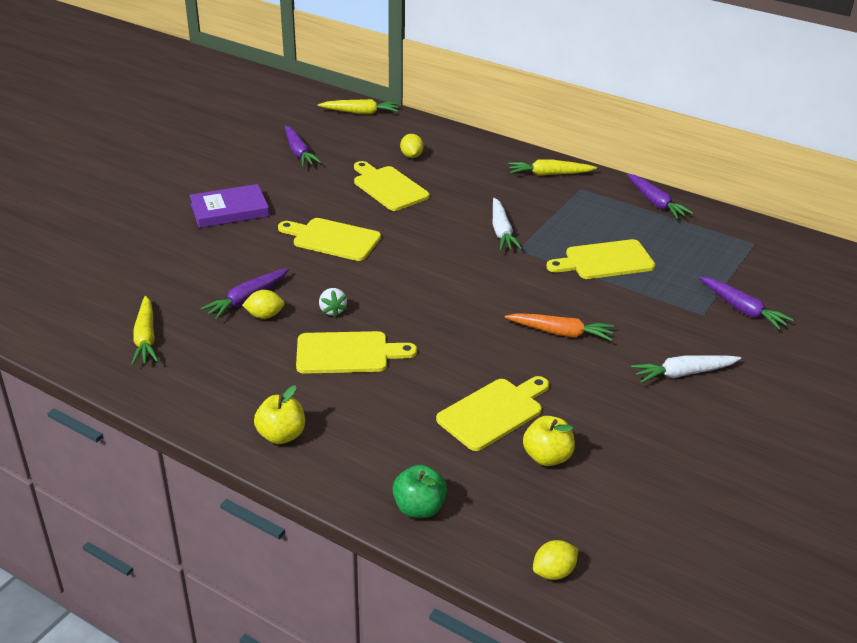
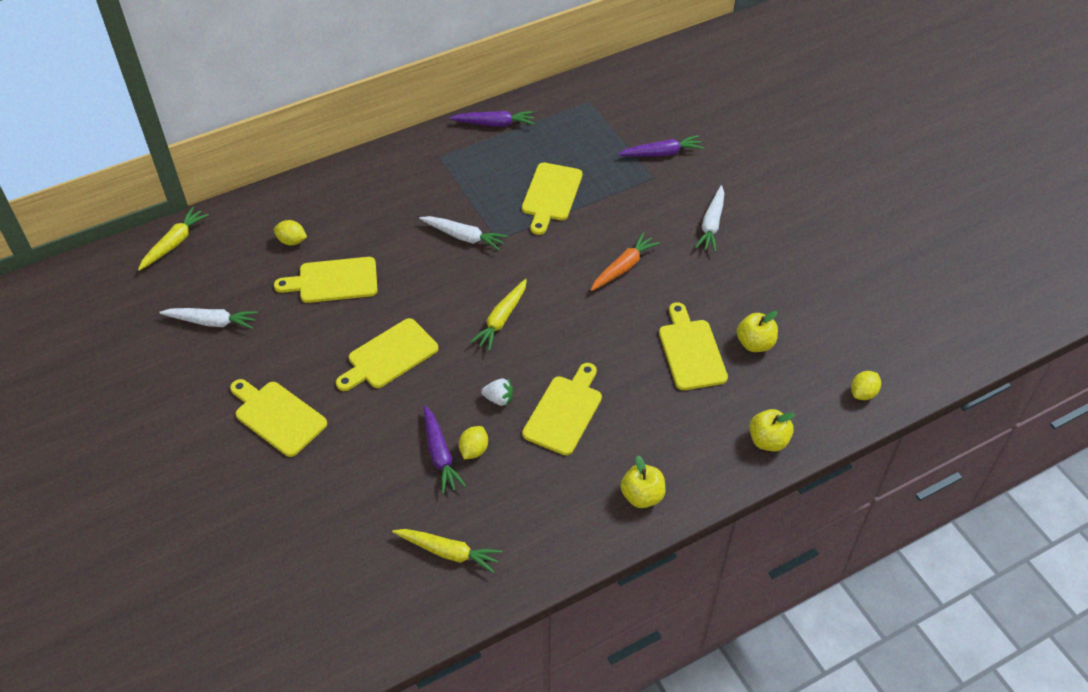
camera: 60 degrees left, 15 degrees up
purple book [189,184,269,228] -> yellow cutting board [230,379,327,457]
purple carrot [285,126,322,167] -> white carrot [159,308,258,329]
green apple [392,465,447,518] -> yellow apple [749,409,795,451]
yellow carrot [508,159,597,176] -> yellow carrot moved to [470,279,527,351]
yellow lemon [533,540,578,580] -> yellow lemon turned 45 degrees clockwise [851,371,881,400]

